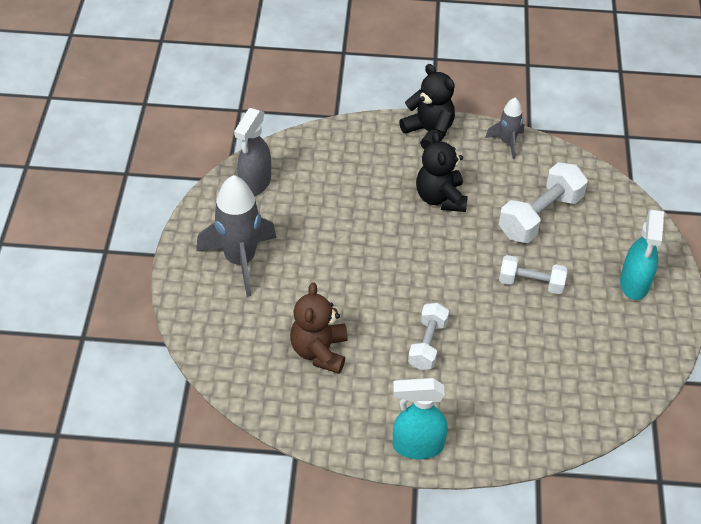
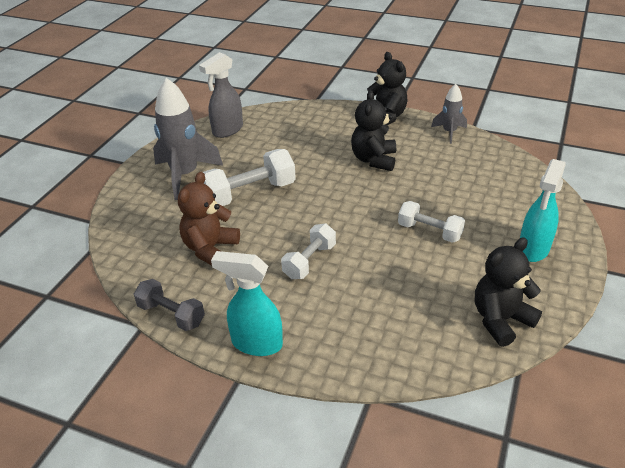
camera: 20 degrees right, 10 degrees down
white dumbbell [499,162,588,243] -> white dumbbell moved to [203,149,296,206]
none -> grey dumbbell [134,279,205,331]
none -> black teddy bear [475,237,542,347]

